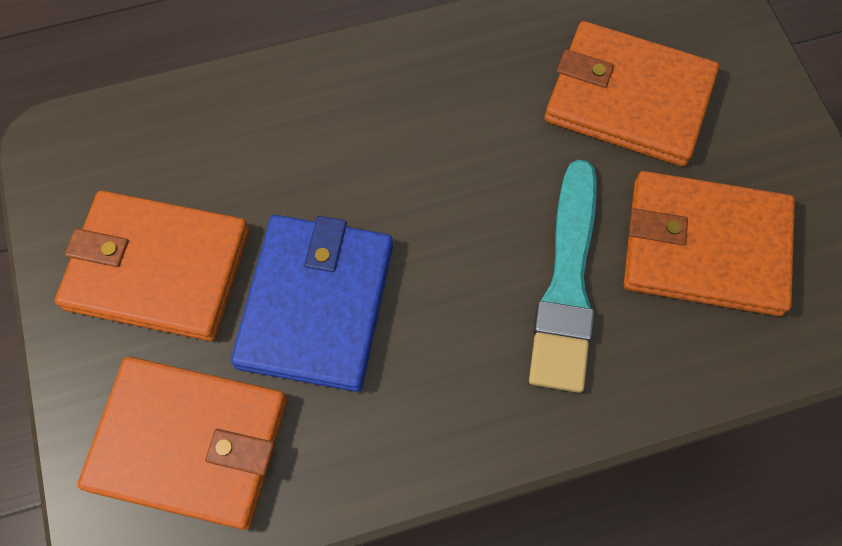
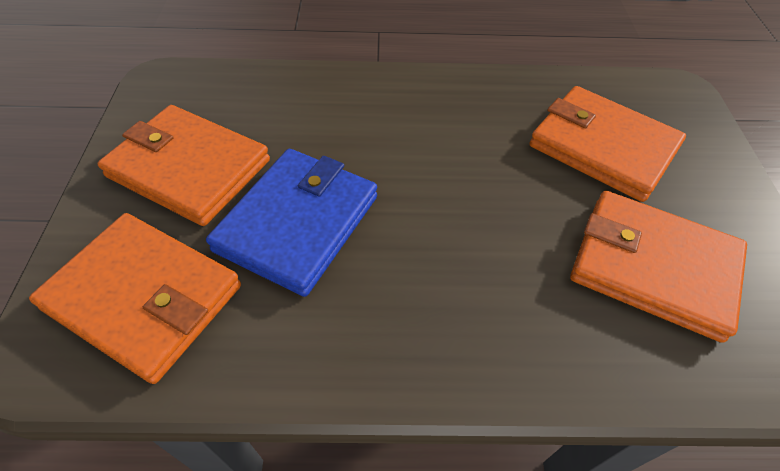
camera: 15 degrees right, 15 degrees down
turquoise brush [529,160,597,393] -> none

